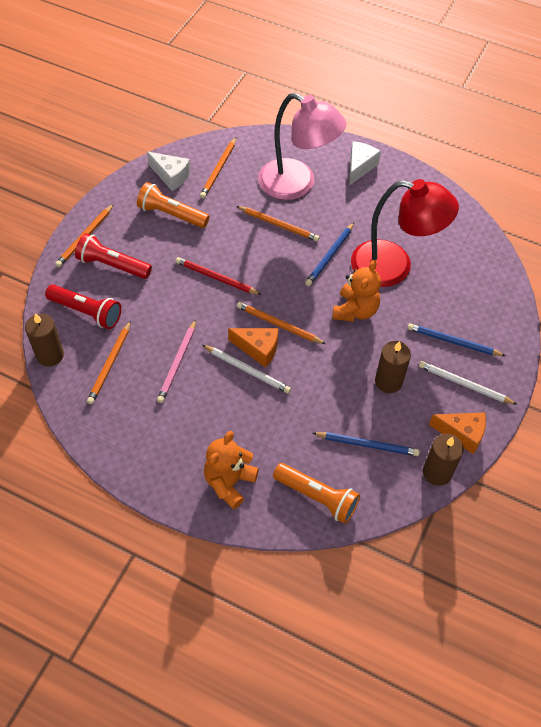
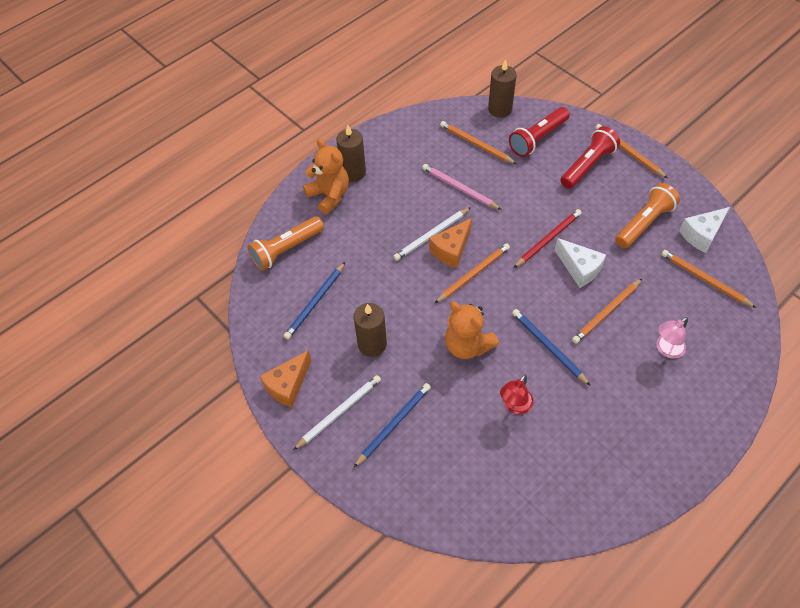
camera: 115 degrees right, 0 degrees up
pink lamp [258,93,347,200] -> pink lamp [656,317,688,359], size x0.42
white cheese [349,141,381,186] -> white cheese moved to [555,238,606,288]
red lamp [351,179,459,287] -> red lamp [500,374,534,414], size x0.42
brown candle [423,434,464,486] -> brown candle moved to [336,125,366,182]

